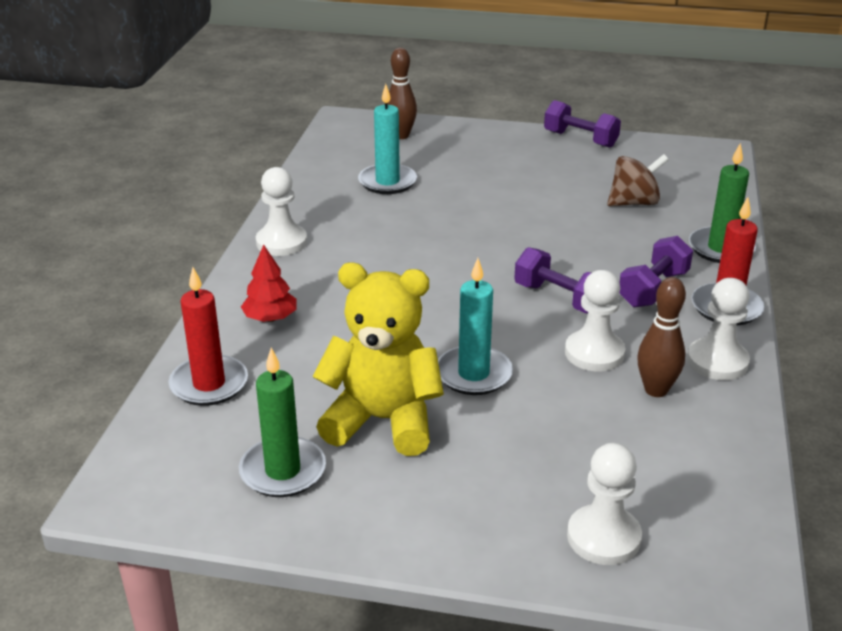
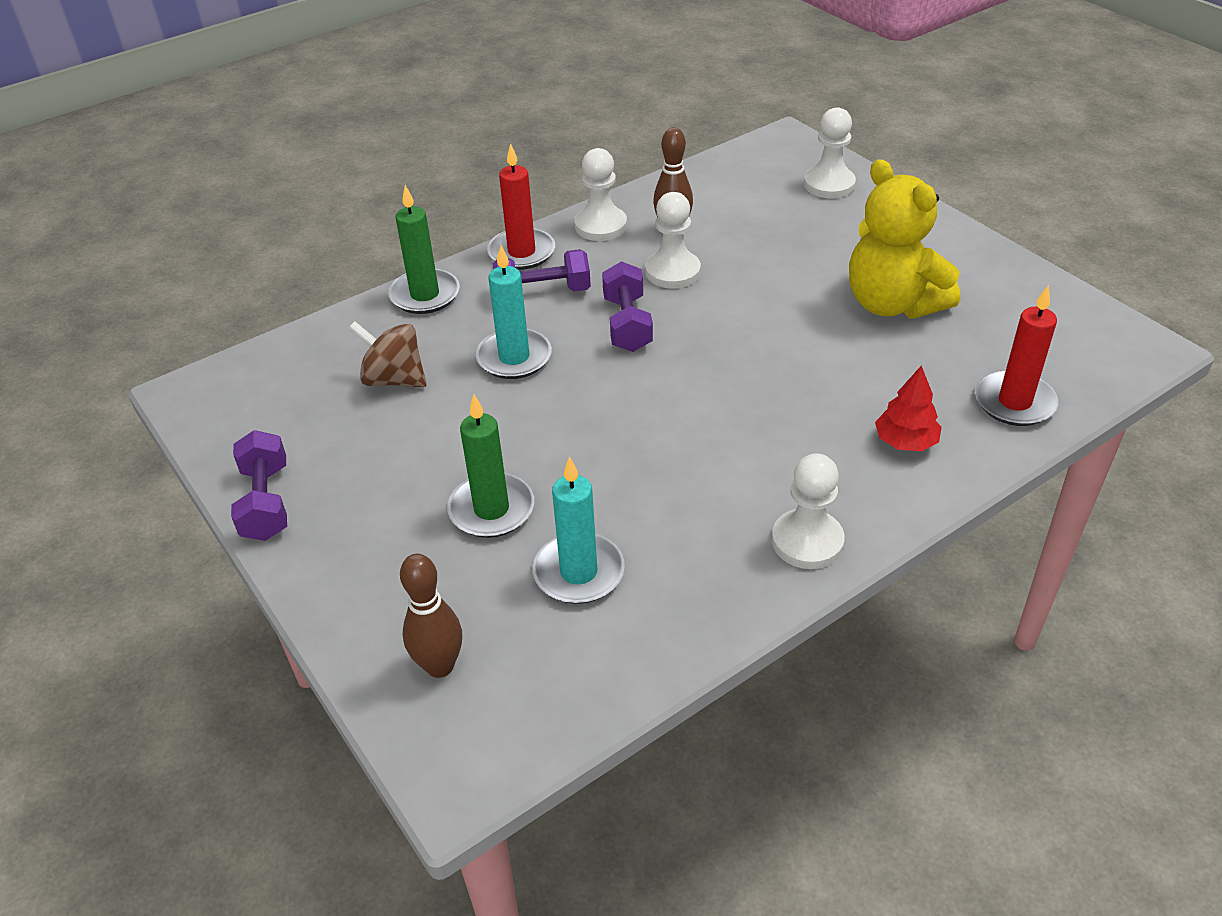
camera: 135 degrees left, 10 degrees up
green candle [239,348,326,497] -> green candle moved to [447,394,534,538]
turquoise candle [438,258,513,395] -> turquoise candle moved to [476,245,552,379]

